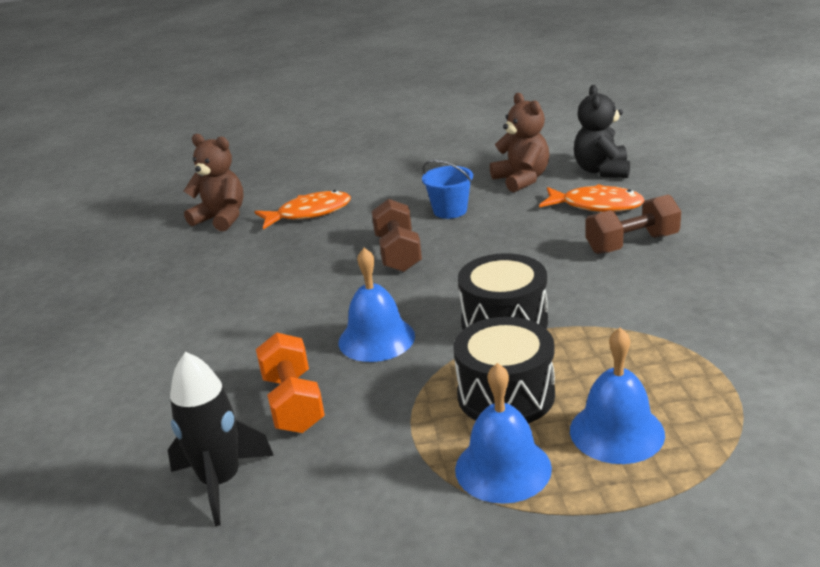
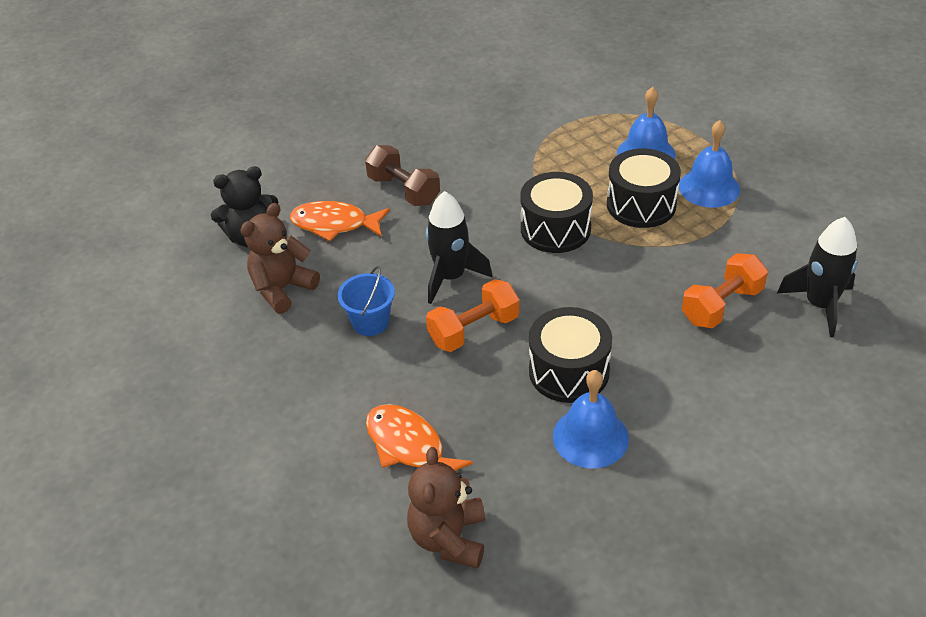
camera: 115 degrees left, 15 degrees up
blue bell [339,248,415,362] -> blue bell moved to [553,370,629,469]
brown dumbbell [372,199,422,272] -> orange dumbbell [426,279,519,352]
orange fish [539,184,645,212] -> orange fish turned 75 degrees counterclockwise [290,201,390,241]
none -> black rocket [426,191,492,304]
none -> black drum [529,307,612,403]

